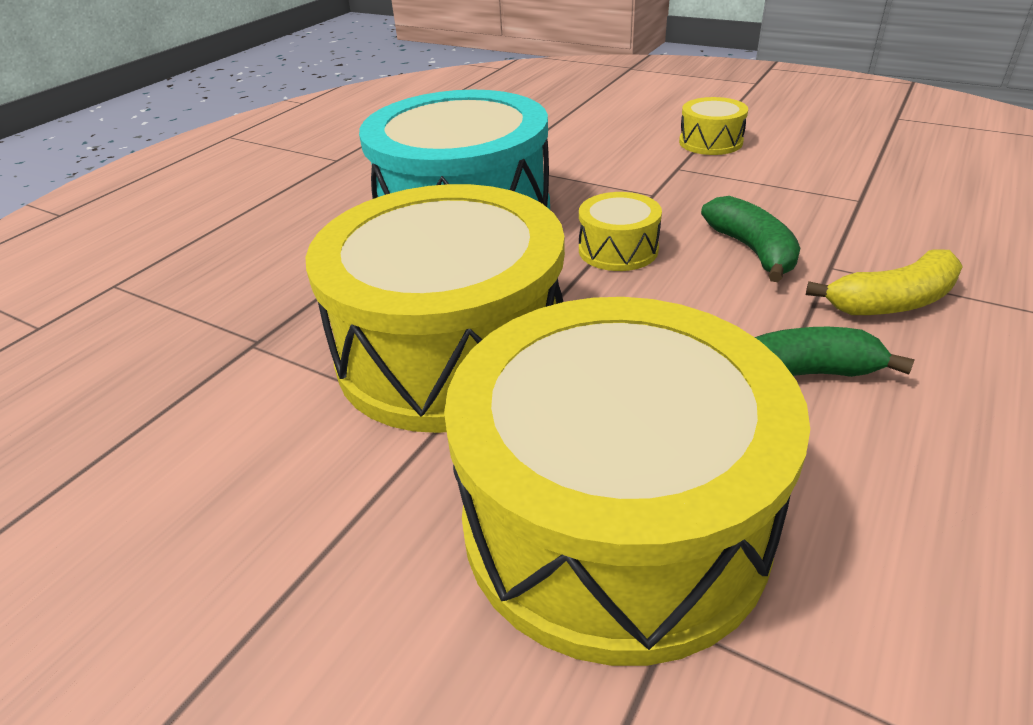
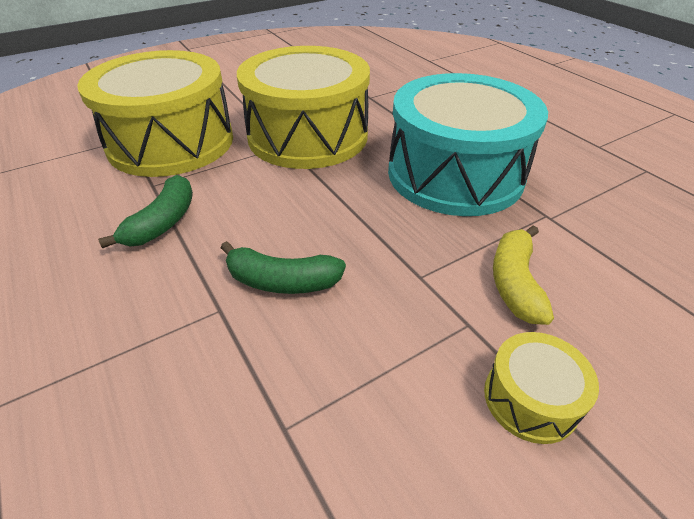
camera: 115 degrees right, 5 degrees up
yellow drum [579,192,662,271] -> none
yellow banana [806,250,963,315] -> yellow banana moved to [493,225,554,325]

